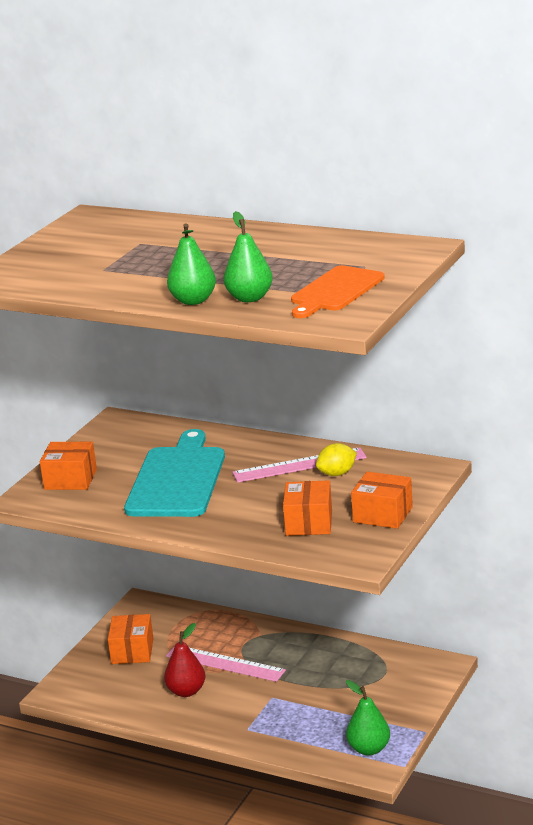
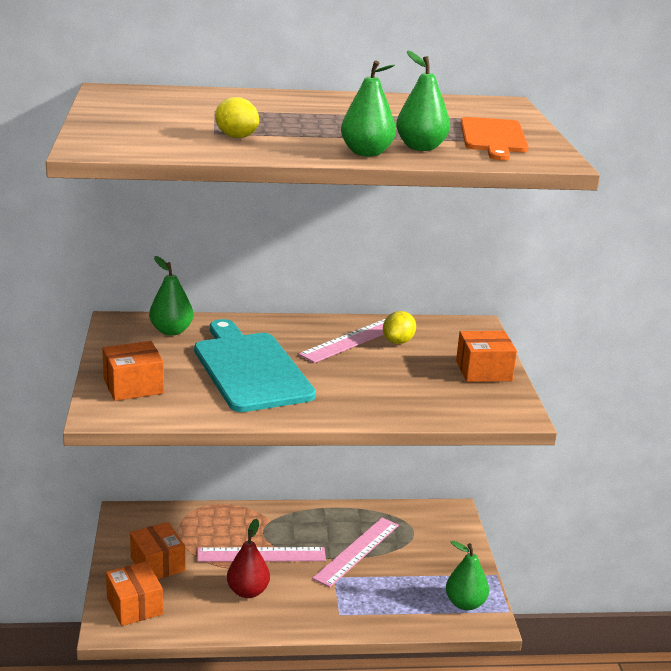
camera: 35 degrees left, 0 degrees up
orange box [283,480,332,536] -> orange box moved to [106,561,163,626]
none -> green pear [149,256,194,336]
none -> yellow lemon [215,97,259,138]
none -> pink ruler [312,518,399,587]

